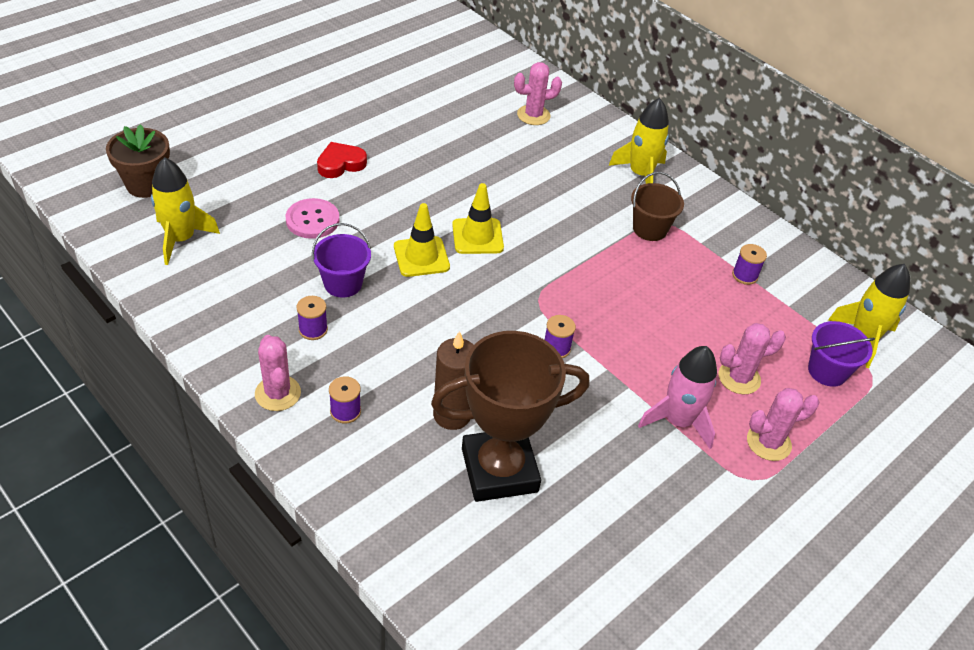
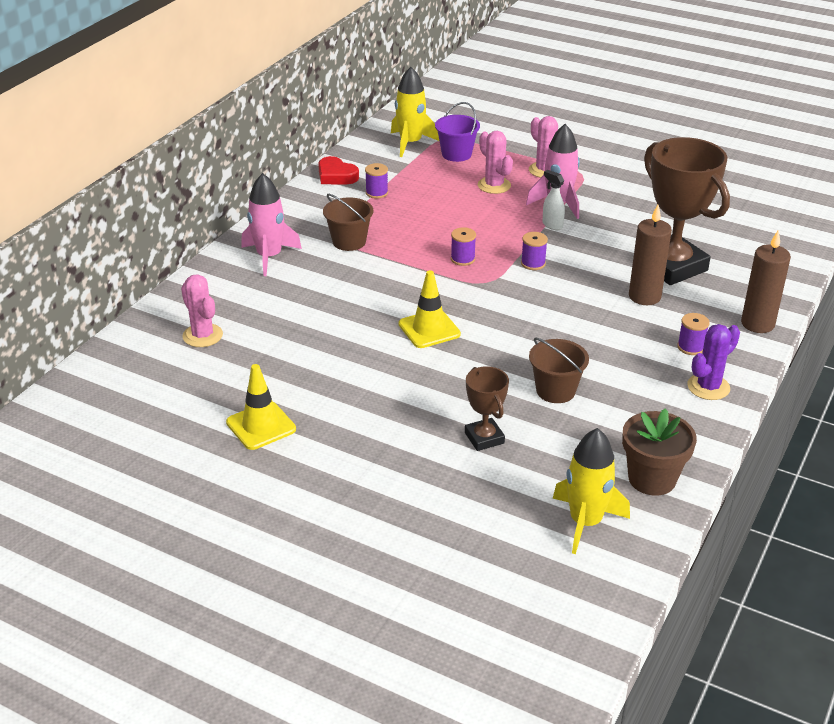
camera: 105 degrees left, 10 degrees down
brown flower pot [106,124,170,198] -> brown flower pot moved to [622,408,697,496]
pink cactus [255,335,301,411] -> purple cactus [687,324,740,400]
pink button [286,198,339,239] -> brown trophy [465,366,509,451]
purple spool [296,296,328,340] -> purple spool moved to [451,227,476,266]
purple bucket [312,223,371,298] -> brown bucket [529,337,589,403]
red heart [317,142,367,178] -> red heart moved to [318,156,359,184]
yellow traffic cone [394,203,450,277] -> yellow traffic cone moved to [226,364,296,450]
yellow rocket [609,98,669,184] -> pink rocket [241,173,302,276]
none -> white spray bottle [543,170,565,230]
none -> brown candle [741,230,791,333]

